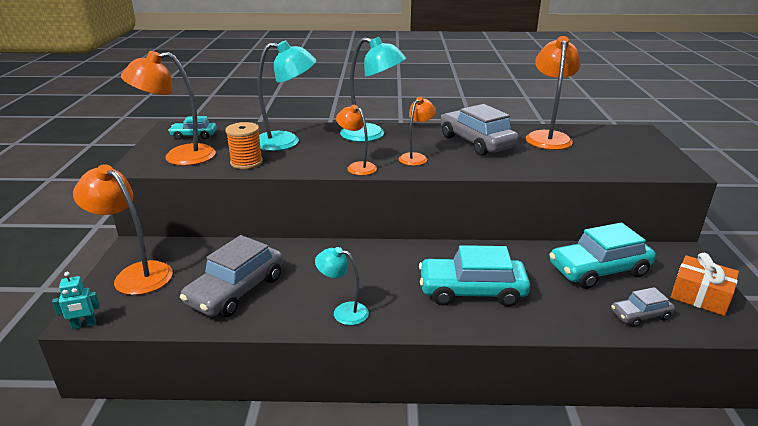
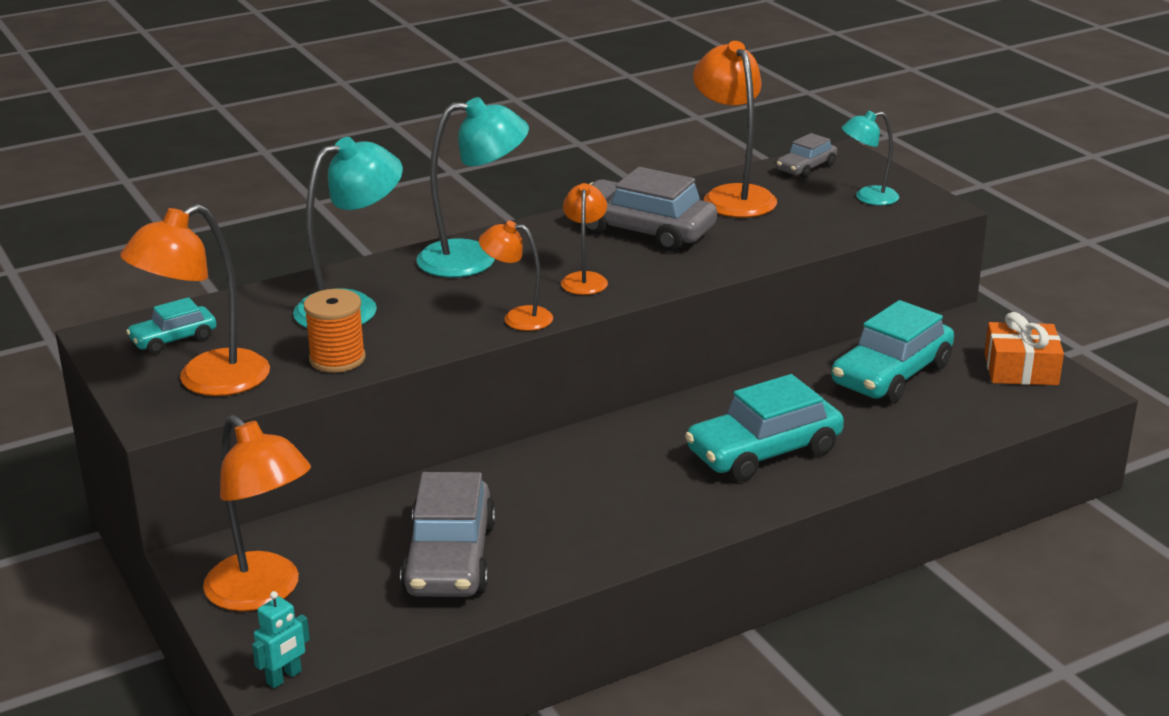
camera: 30 degrees left, 0 degrees up
orange lamp [73,164,173,295] -> orange lamp turned 135 degrees counterclockwise [203,415,311,611]
turquoise lamp [315,247,369,325] -> turquoise lamp moved to [842,111,899,205]
grey car [611,287,675,327] -> grey car moved to [776,133,837,178]

